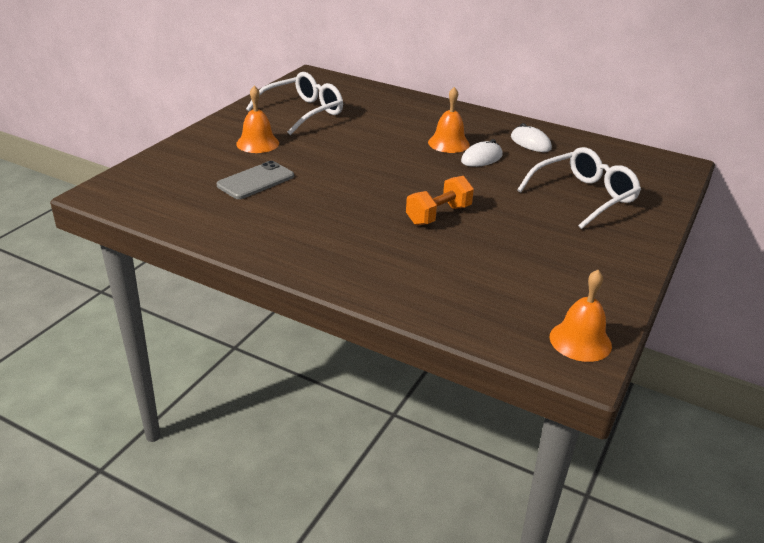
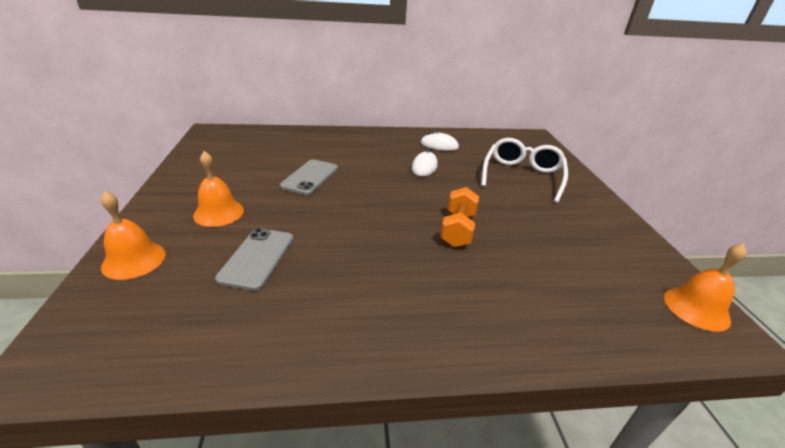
camera: 35 degrees left, 0 degrees up
white glasses [246,72,343,135] -> none
orange bell [428,87,470,153] -> orange bell moved to [101,191,166,280]
none -> grey phone [280,159,338,195]

